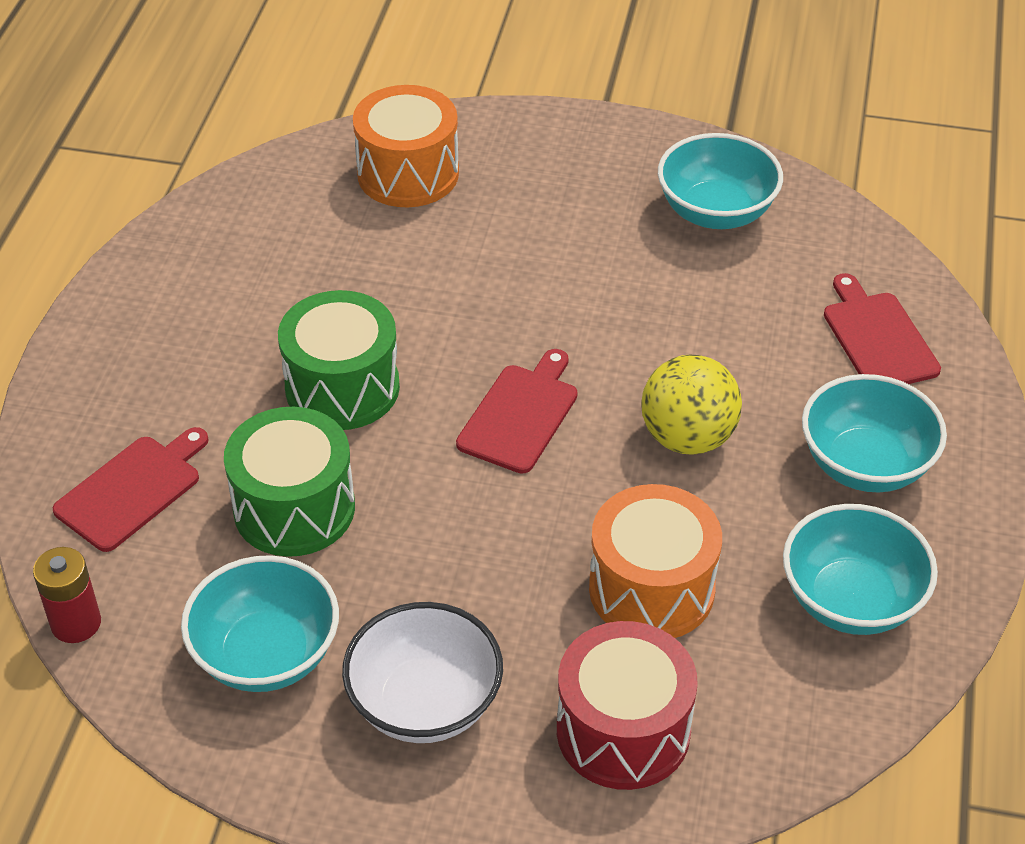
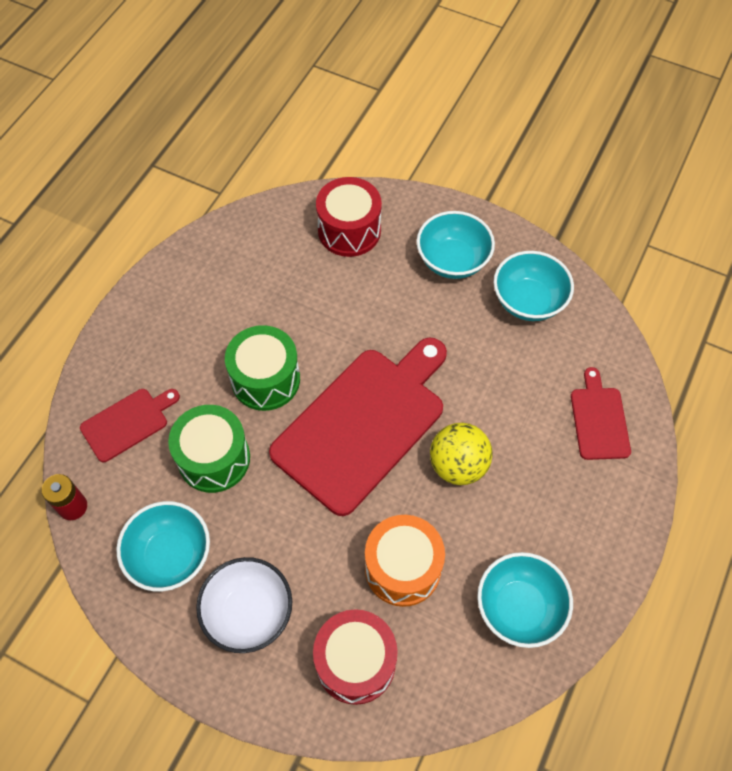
camera: 15 degrees right, 15 degrees up
orange drum [353,85,459,207] -> red drum [316,177,382,257]
red cutting board [456,349,578,474] -> red cutting board [269,338,447,516], size x2.10
turquoise bowl [802,374,947,492] -> turquoise bowl moved to [417,211,495,279]

